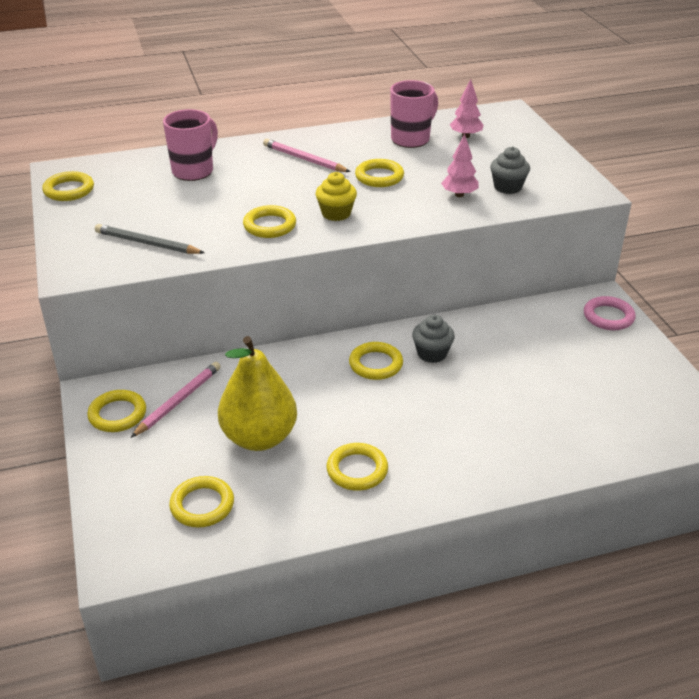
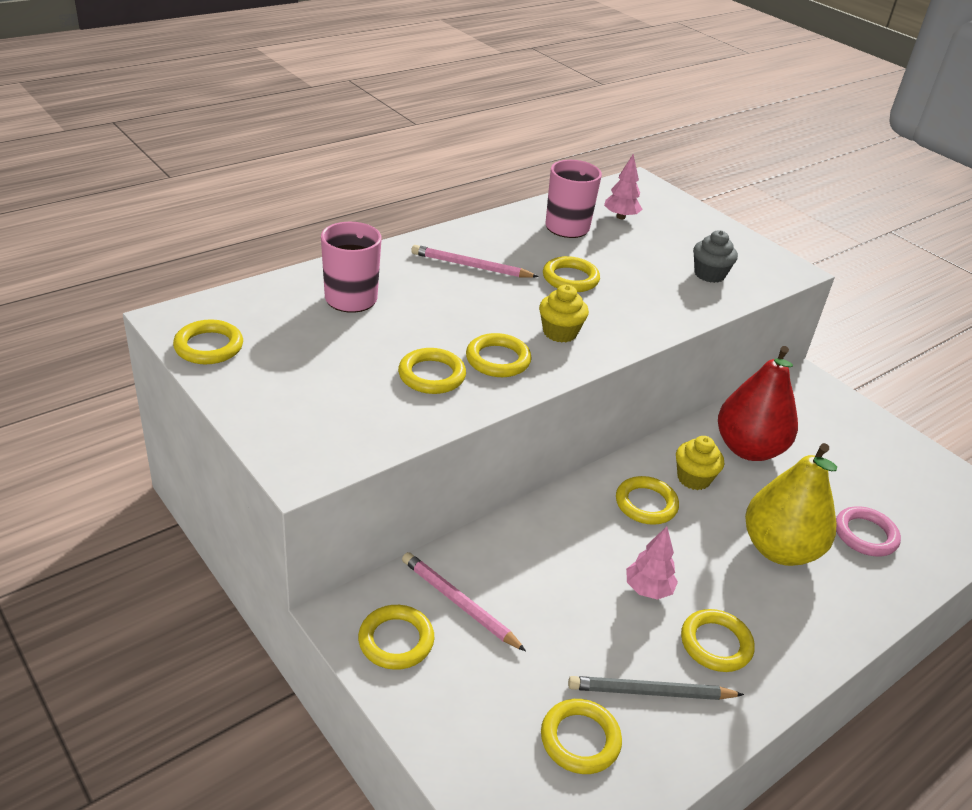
camera: 25 degrees left, 0 degrees up
grey pencil [95,224,205,254] -> grey pencil moved to [568,676,744,700]
pink pencil [131,362,221,438] -> pink pencil turned 60 degrees counterclockwise [402,552,526,651]
yellow pear [218,336,297,451] -> yellow pear moved to [745,443,837,566]
grey cupcake [412,315,455,363] -> yellow cupcake [676,436,724,490]
pink tree [441,134,479,197] -> pink tree moved to [626,526,678,600]
pink ring [584,296,636,330] -> pink ring moved to [836,507,901,556]
none -> yellow ring [398,348,466,394]
none -> red pear [718,346,798,461]

